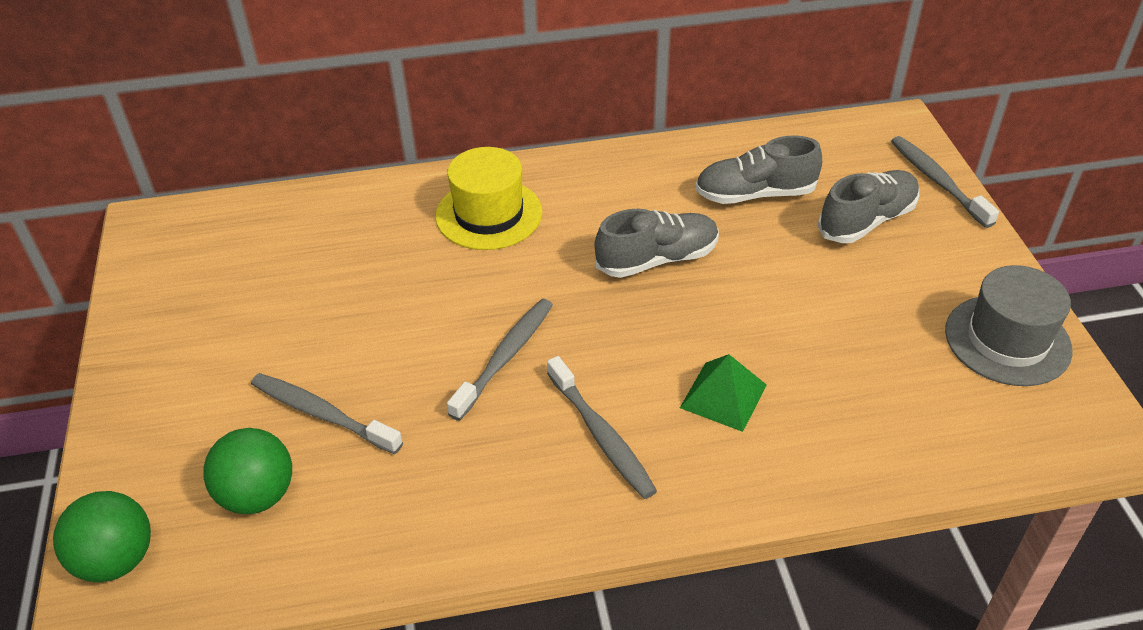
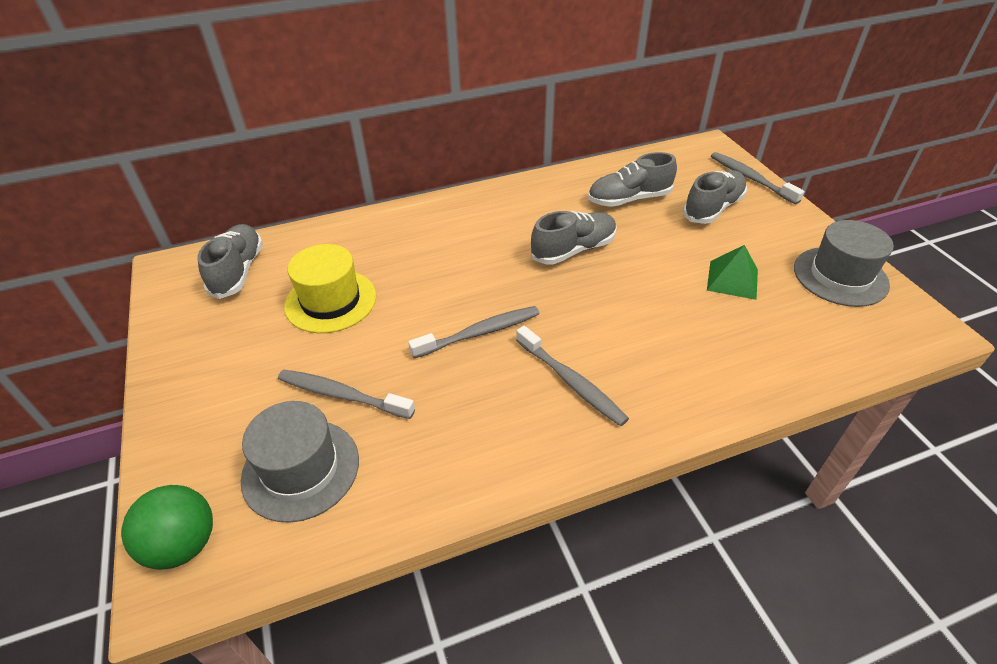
camera: 10 degrees left, 0 degrees up
green ball [204,428,292,514] -> grey hat [241,401,359,523]
yellow hat [435,147,542,250] -> yellow hat moved to [284,244,376,333]
grey toothbrush [447,299,553,421] -> grey toothbrush turned 45 degrees clockwise [408,306,539,358]
green pyramid [680,354,767,432] -> green pyramid moved to [707,245,758,300]
none -> grey shoe [198,224,263,299]

